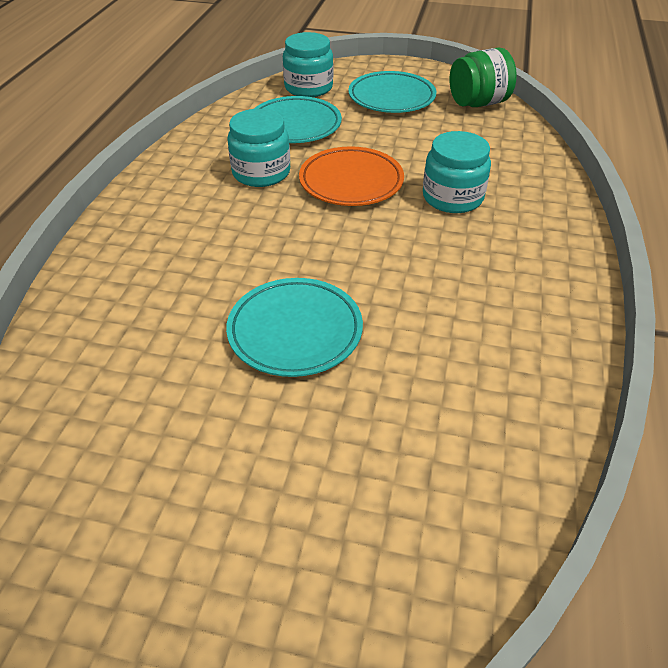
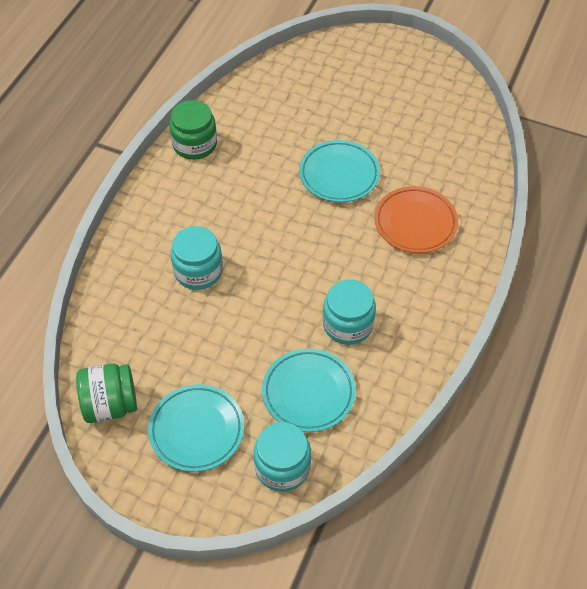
camera: 170 degrees left, 10 degrees up
orange plate [299,146,404,206] -> orange plate moved to [374,186,458,253]
none -> green jar [169,100,217,160]

